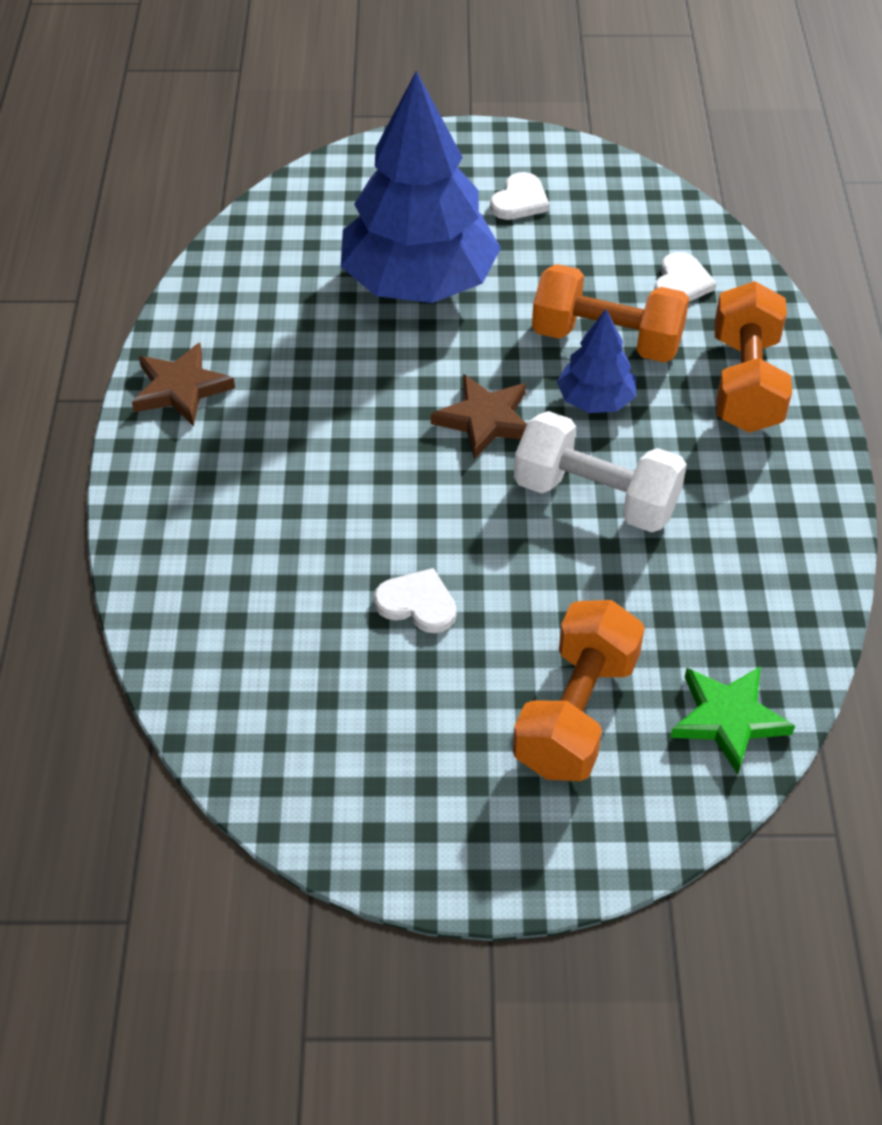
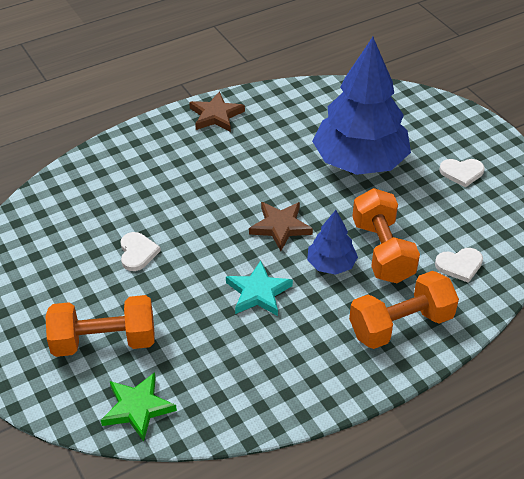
camera: 60 degrees right, 5 degrees down
white dumbbell [514,411,687,532] -> turquoise star [226,260,293,316]

